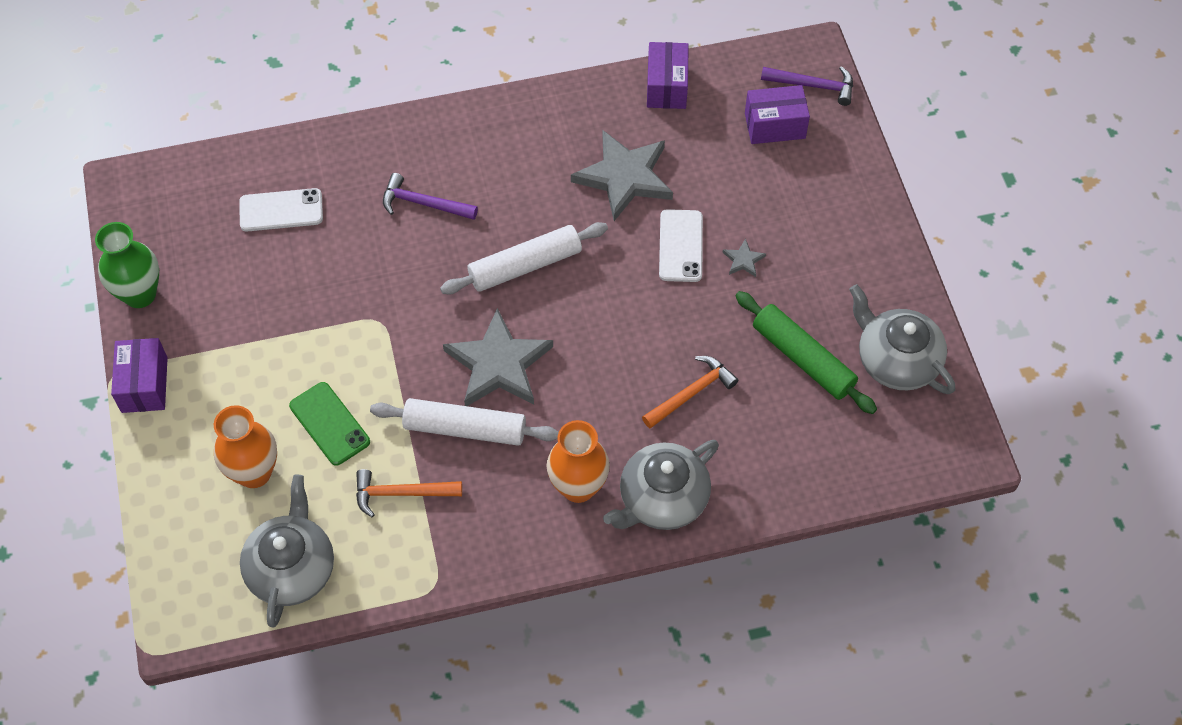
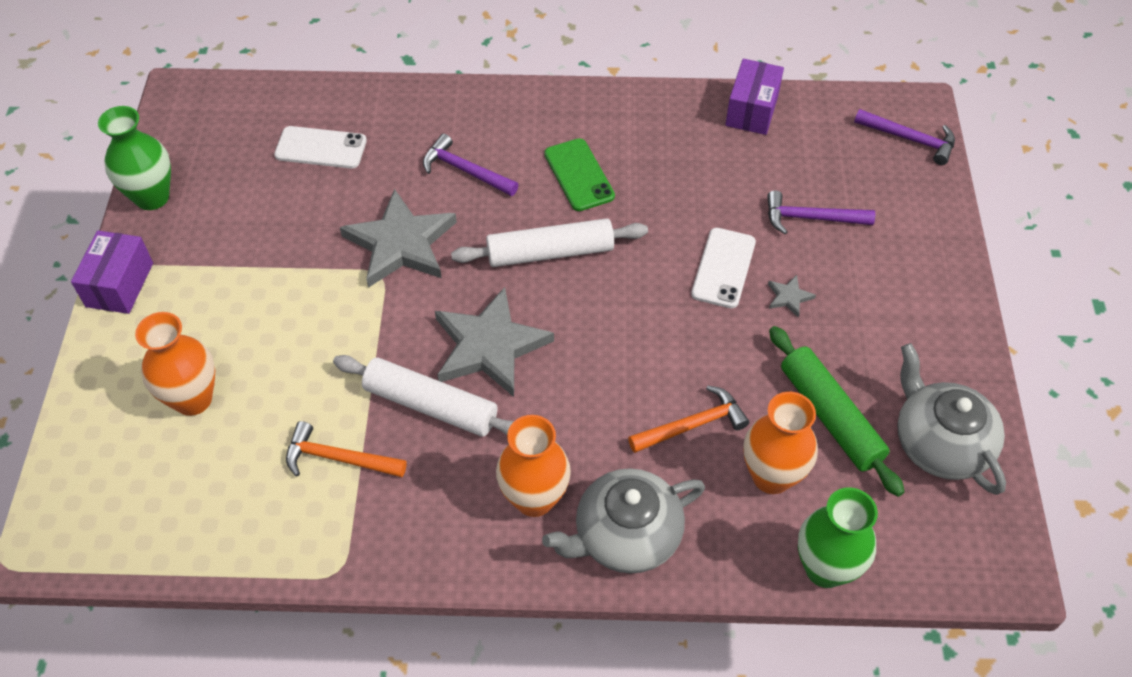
camera: 15 degrees right, 5 degrees down
grey teapot [240,475,334,627] -> none
green phone [289,382,370,466] -> green phone moved to [544,138,615,211]
grey star [571,130,673,221] -> grey star moved to [340,189,457,288]
purple box [745,85,810,144] -> none
none -> orange vase [744,392,818,494]
none -> purple hammer [767,190,875,234]
none -> green vase [798,487,878,588]

